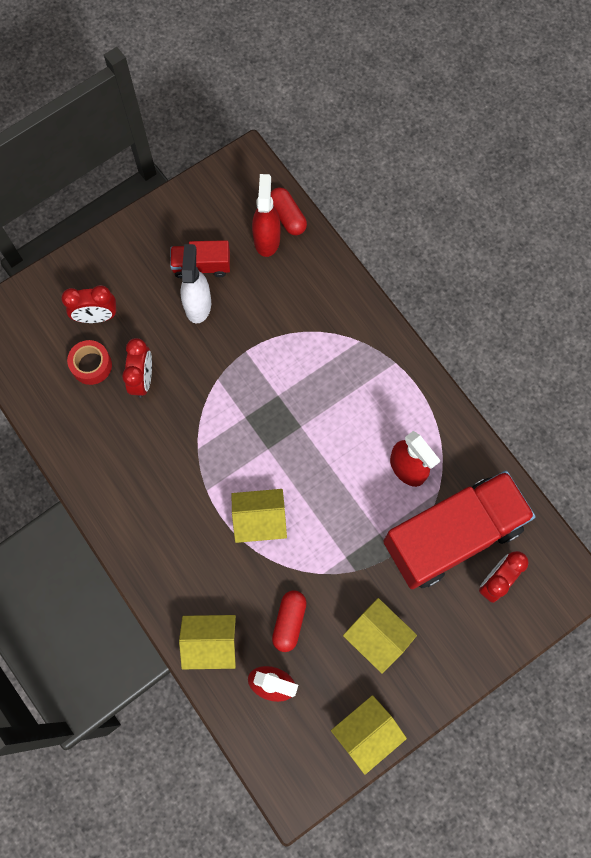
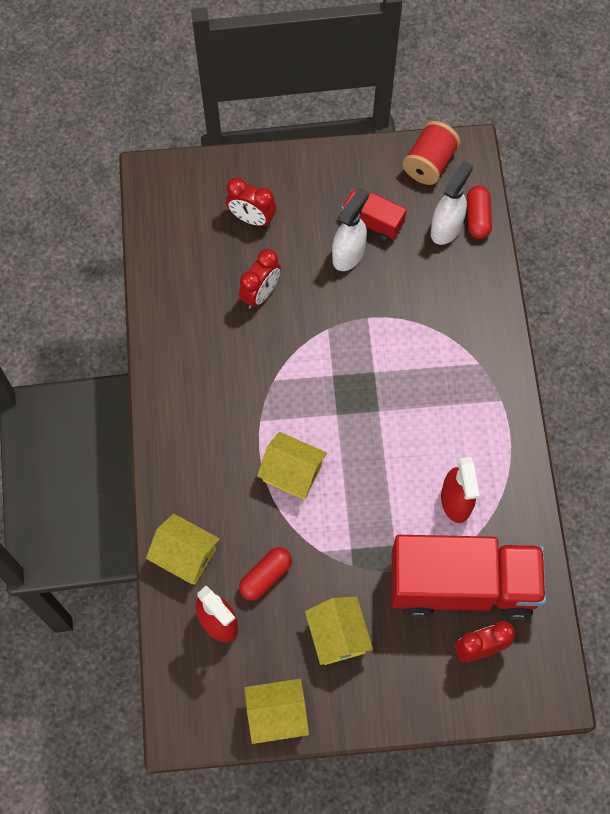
camera: 30 degrees right, 5 degrees down
red tape [67,340,112,385] -> none
red spray bottle [252,174,280,257] -> white spray bottle [431,161,473,245]
none -> red spool [403,121,460,185]

